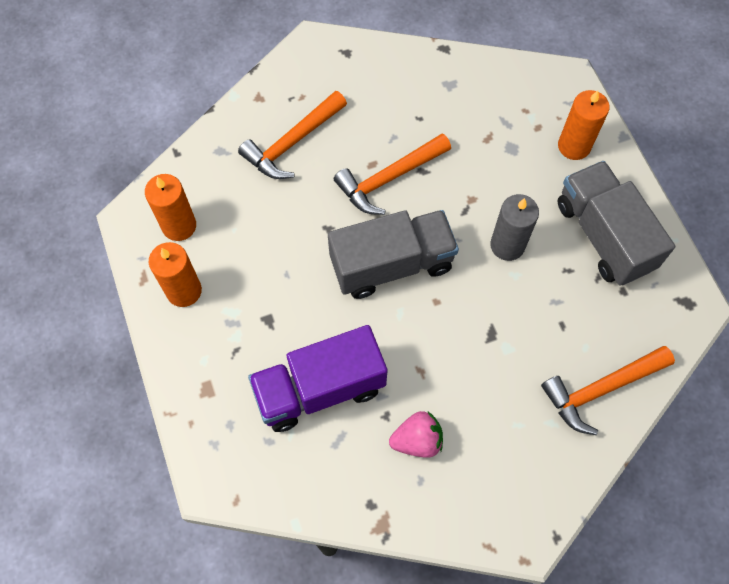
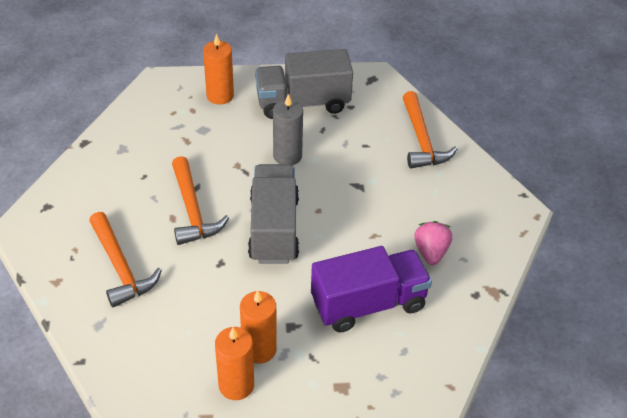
camera: 75 degrees left, 20 degrees down
orange candle [145,174,196,241] -> orange candle moved to [240,290,277,364]
purple truck [248,325,388,432] -> purple truck turned 105 degrees counterclockwise [311,246,432,333]

